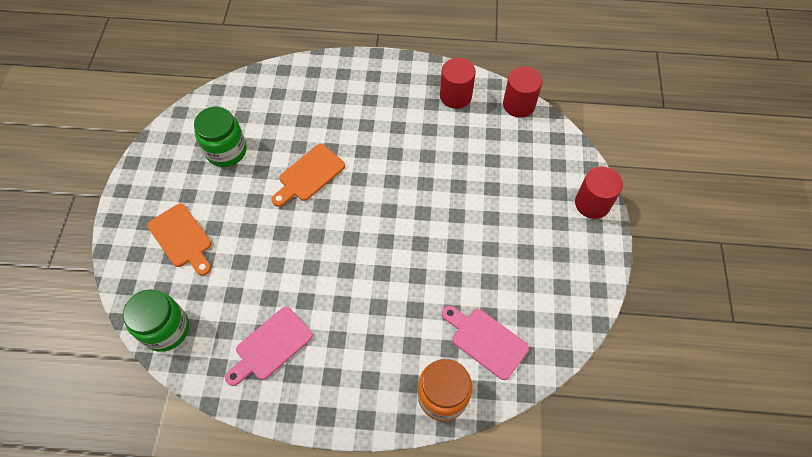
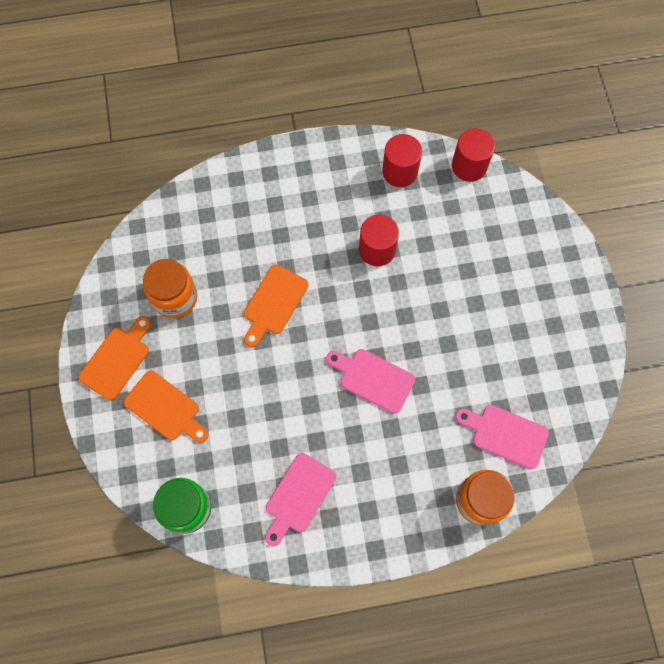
camera: 15 degrees left, 10 degrees up
green jar [194,107,247,167] -> orange jar [143,259,197,318]
red cylinder [575,167,623,219] -> red cylinder moved to [359,215,399,266]
none -> orange cutting board [78,316,151,400]
none -> pink cutting board [326,349,415,414]

